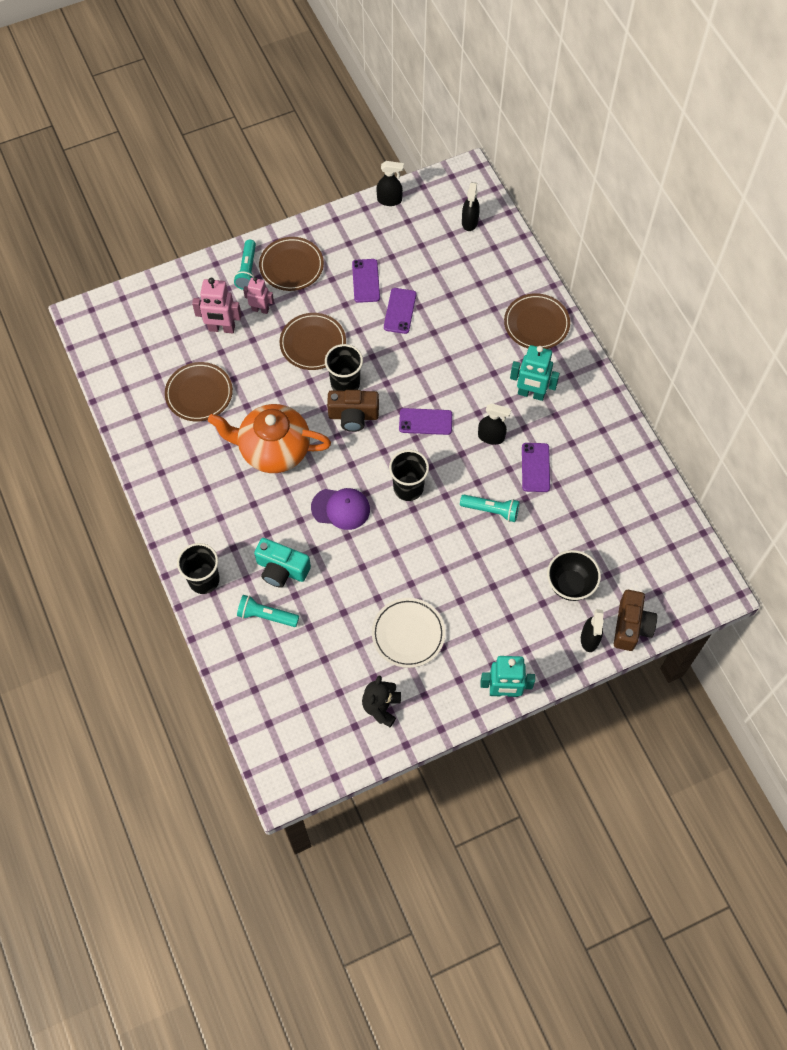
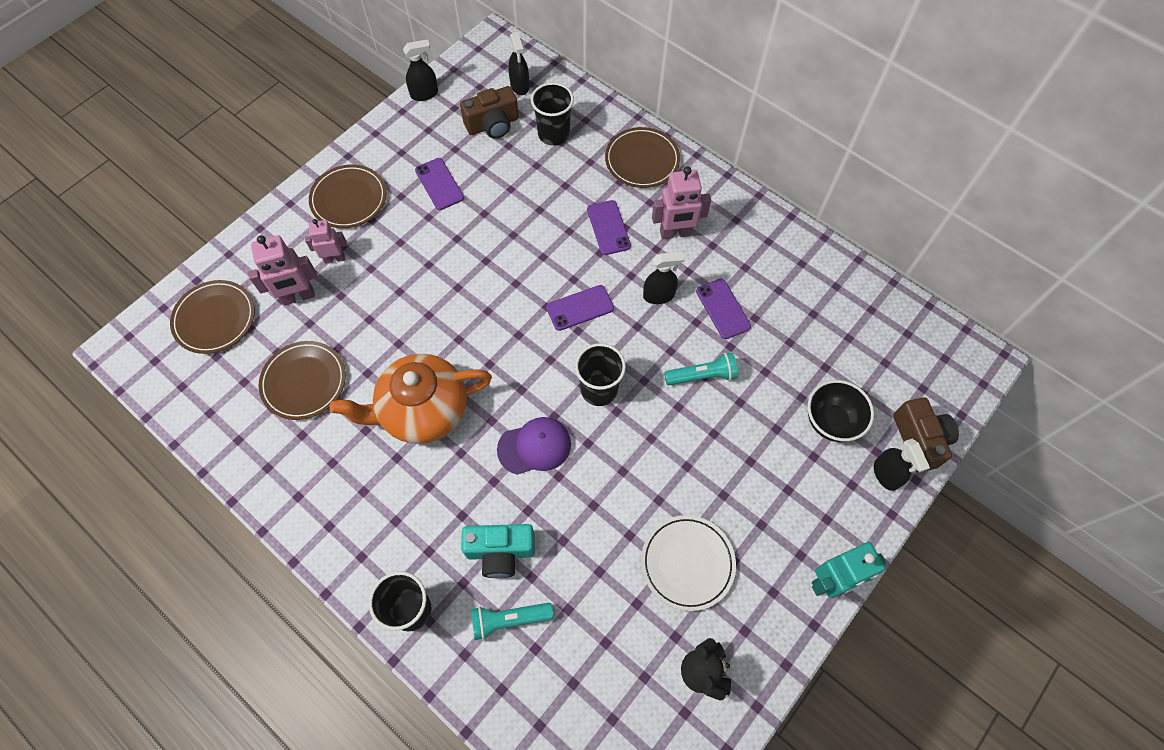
camera: 25 degrees left, 0 degrees up
turquoise flashlight [234,240,256,290] -> none
brown plate [279,313,346,370] -> brown plate moved to [170,280,255,354]
black cup [325,344,363,391] -> black cup moved to [531,82,574,146]
brown camera [327,390,379,432] -> brown camera moved to [460,86,519,139]
purple phone [384,288,416,334] -> purple phone moved to [587,200,631,255]
turquoise robot [510,345,560,401] -> pink robot [652,166,711,239]

